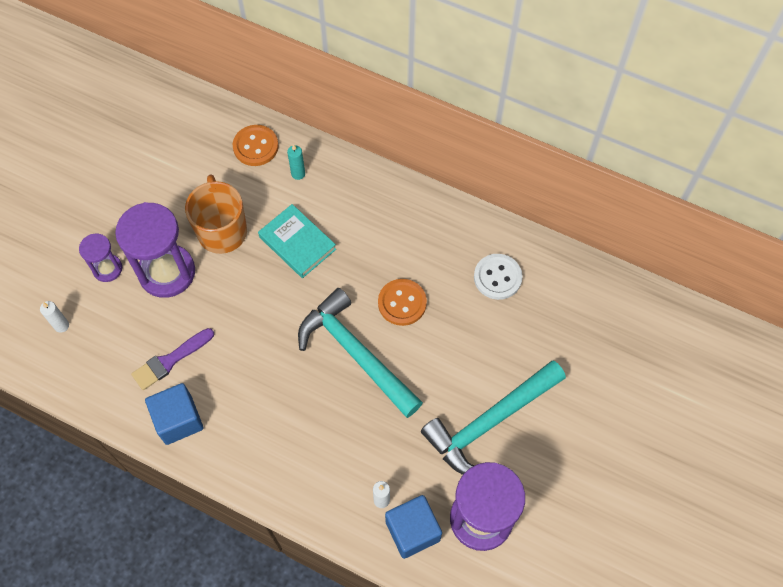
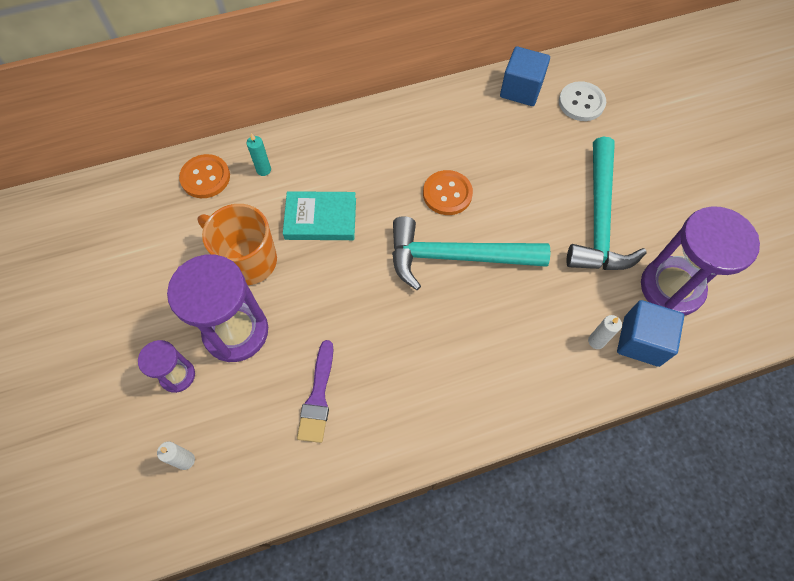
camera: 45 degrees left, 0 degrees up
blue cube [145,383,203,445] -> blue cube moved to [500,46,550,106]
white button [474,254,523,300] -> white button moved to [559,81,606,121]

